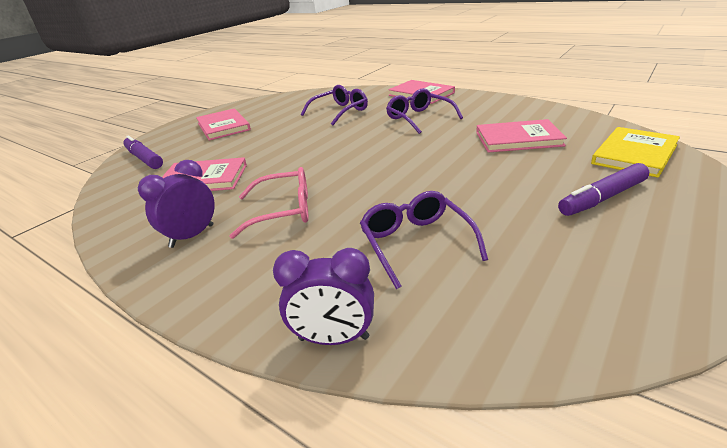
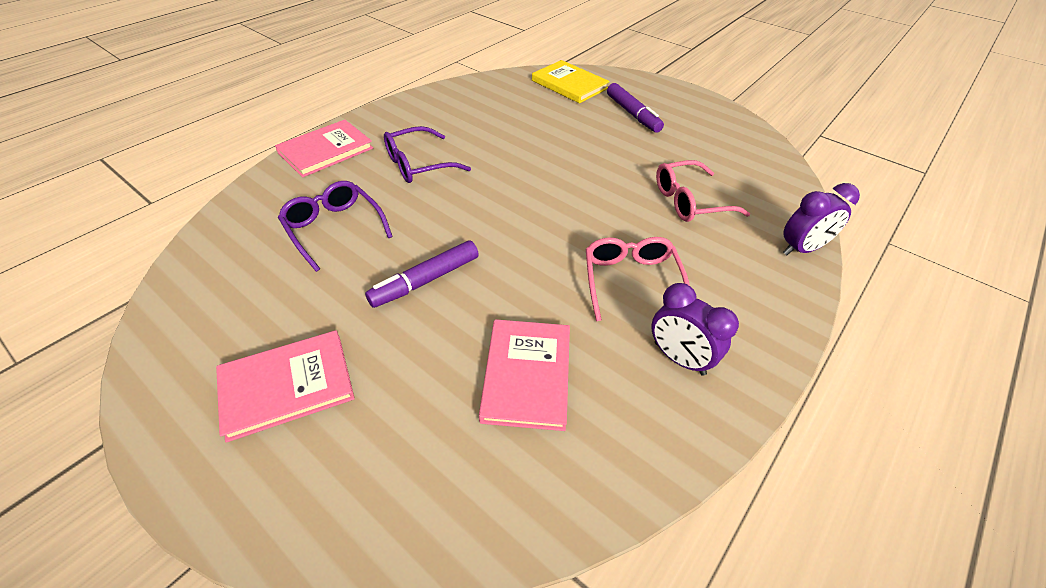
camera: 90 degrees left, 15 degrees up
purple marker [123,135,163,169] -> purple marker moved to [365,240,479,308]
purple clock [273,248,374,345] -> purple clock turned 60 degrees clockwise [783,183,860,255]
purple glasses [360,191,488,289] -> pink glasses [656,160,750,222]
pink book [476,119,567,153] -> none

